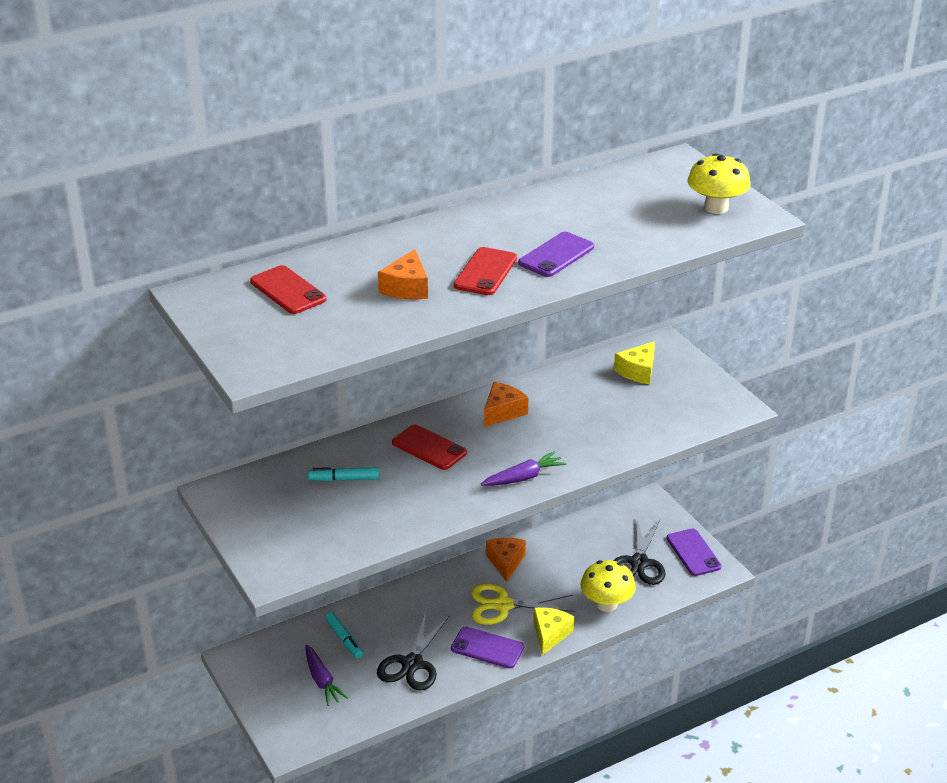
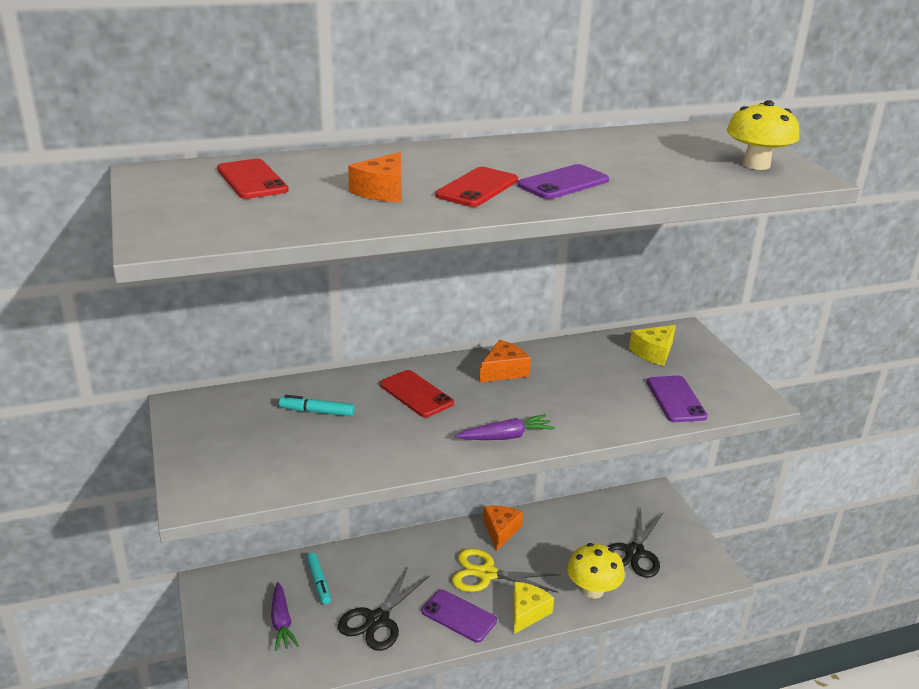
camera: 10 degrees right, 5 degrees down
purple phone [666,528,722,576] -> purple phone moved to [647,376,708,422]

